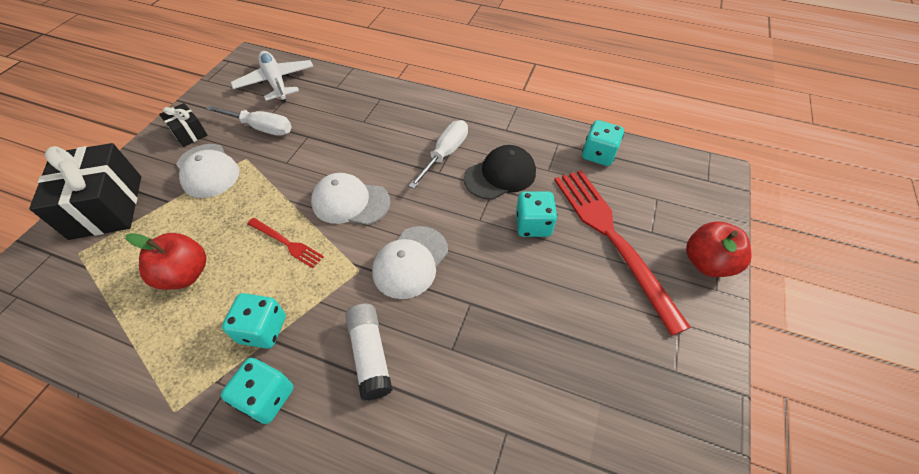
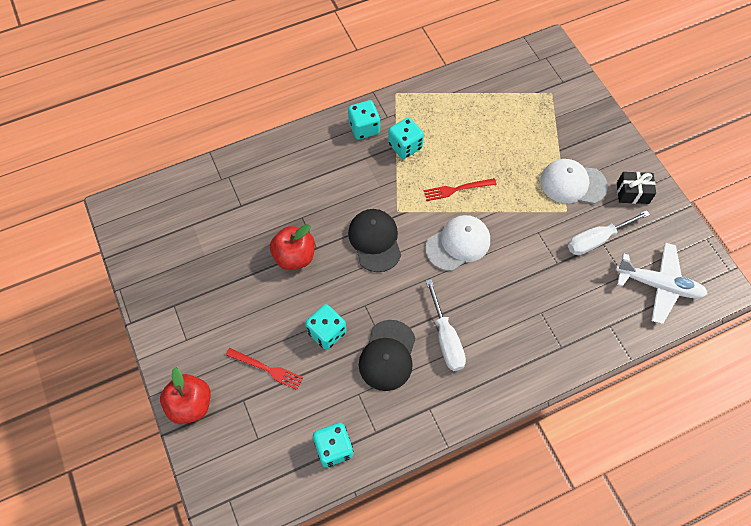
camera: 135 degrees right, 10 degrees up
black gift [29,143,141,240] -> none
red apple [126,233,206,290] -> red apple moved to [270,224,315,270]
white glue stick [345,304,393,400] -> none
white cap [372,226,448,299] -> black cap [348,209,401,272]
red fork [554,170,691,336] -> red fork [226,348,303,390], size x0.46

